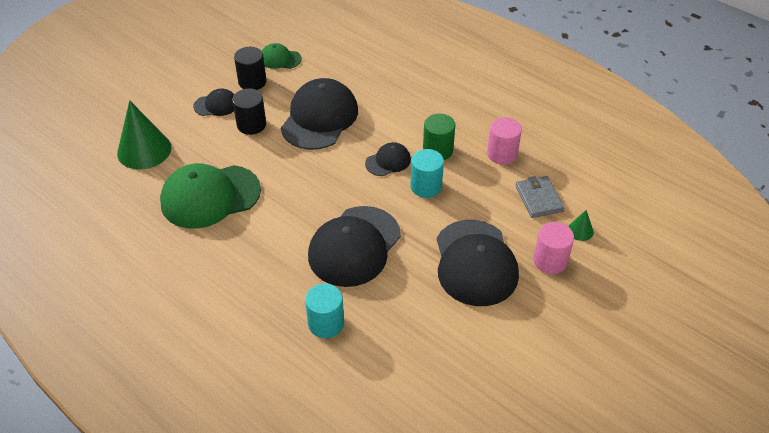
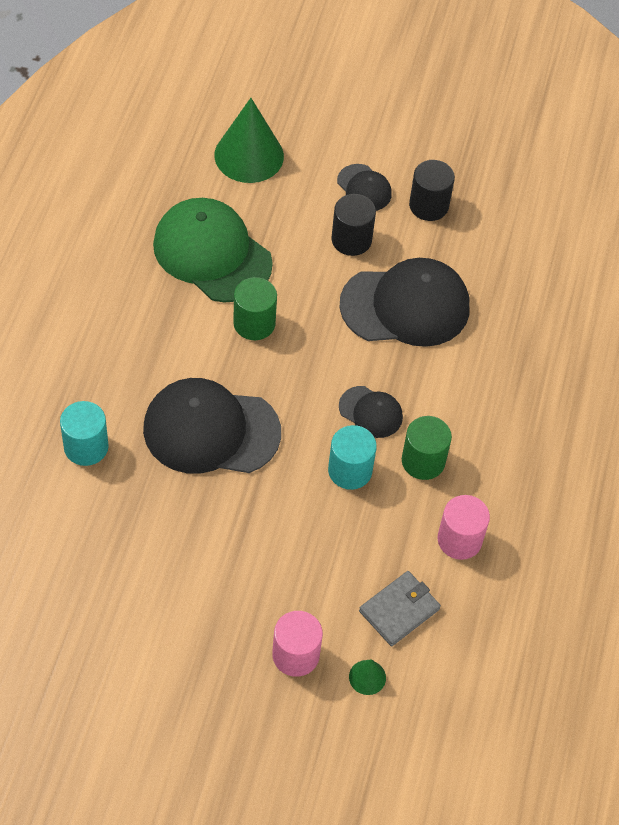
camera: 60 degrees right, 10 degrees up
green cap [262,43,302,69] -> none
black cap [437,220,519,306] -> none
none -> green cylinder [233,277,277,340]

